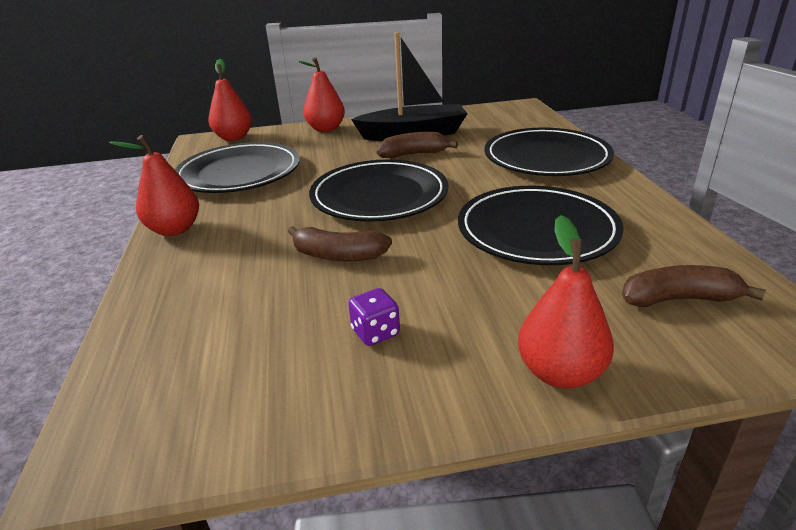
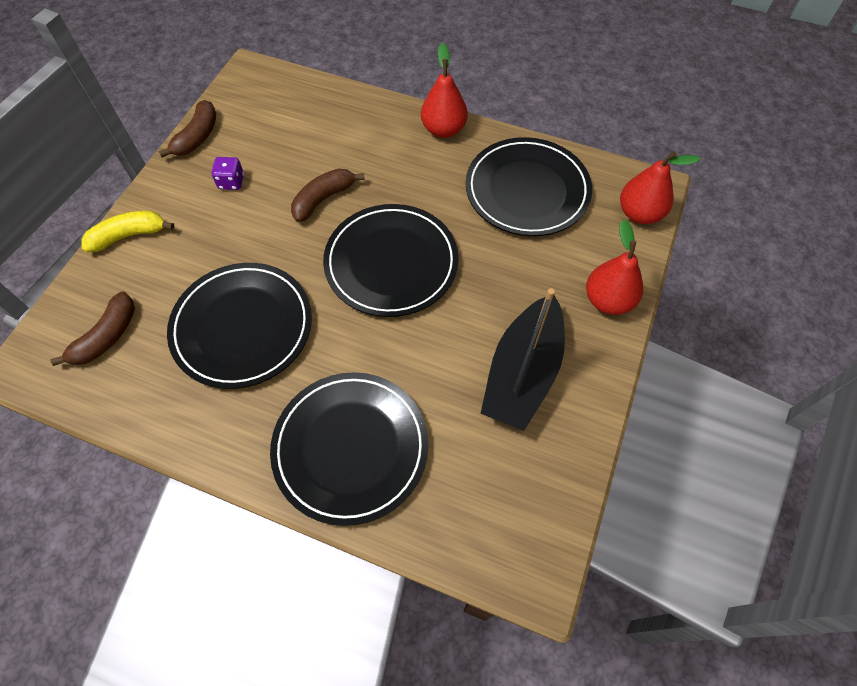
camera: 120 degrees right, 30 degrees up
brown banana [377,132,458,159] -> brown banana moved to [158,100,216,158]
red pear [518,215,614,389] -> yellow banana [81,210,175,253]

